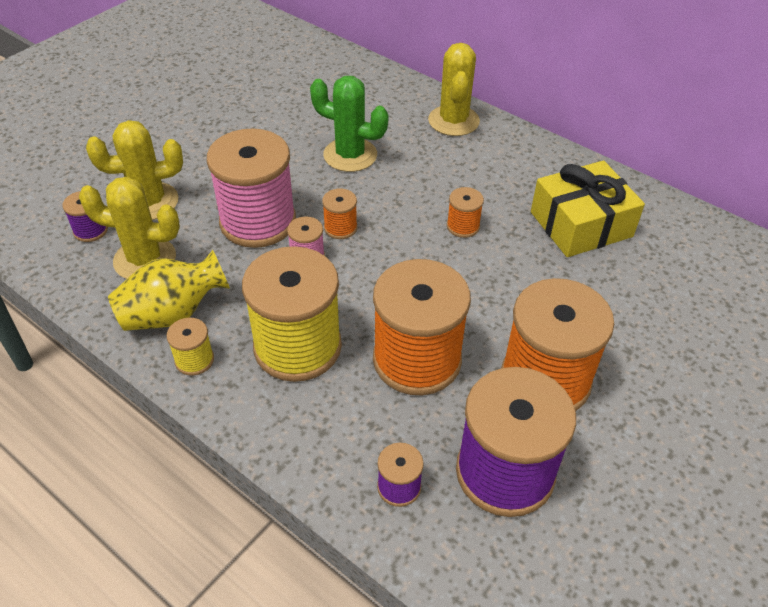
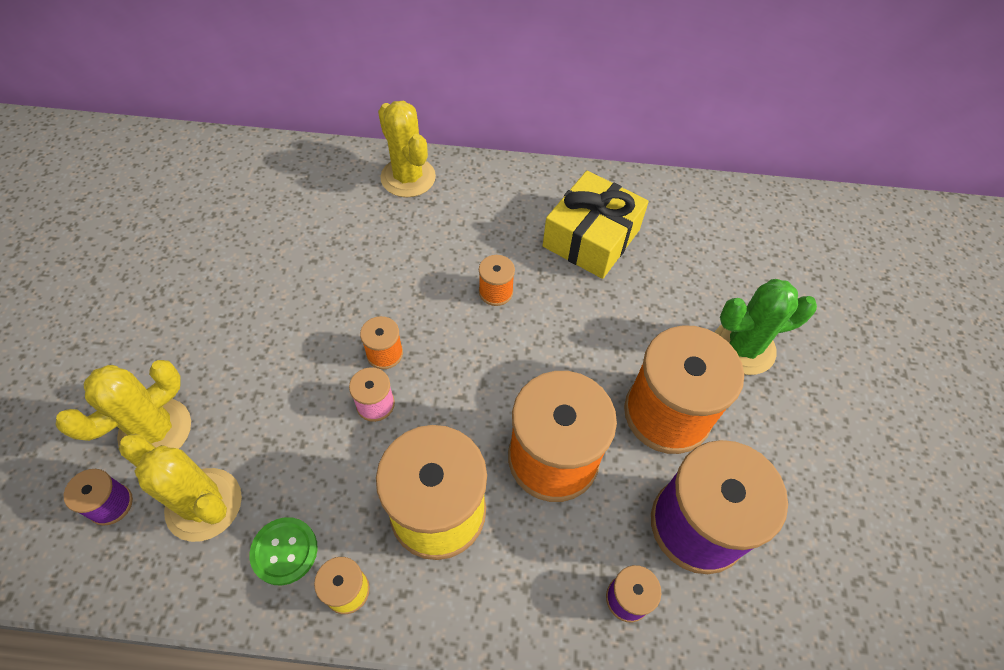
camera: 35 degrees left, 10 degrees up
yellow cactus [79,177,180,279] -> yellow cactus turned 60 degrees clockwise [119,434,242,542]
yellow vase [108,250,230,331] -> green button [250,517,318,585]
pink spool [207,128,296,248] -> none
green cactus [310,76,389,172] -> green cactus moved to [715,279,817,375]

